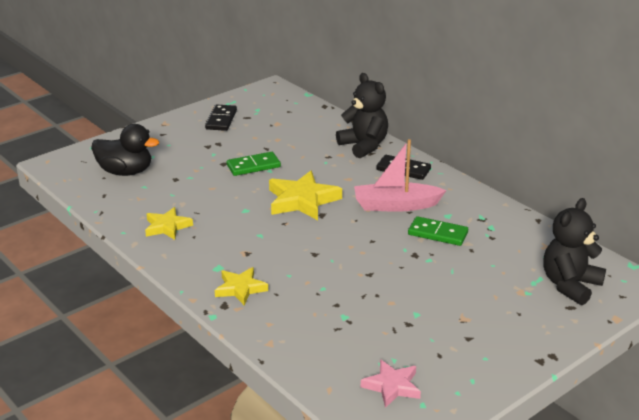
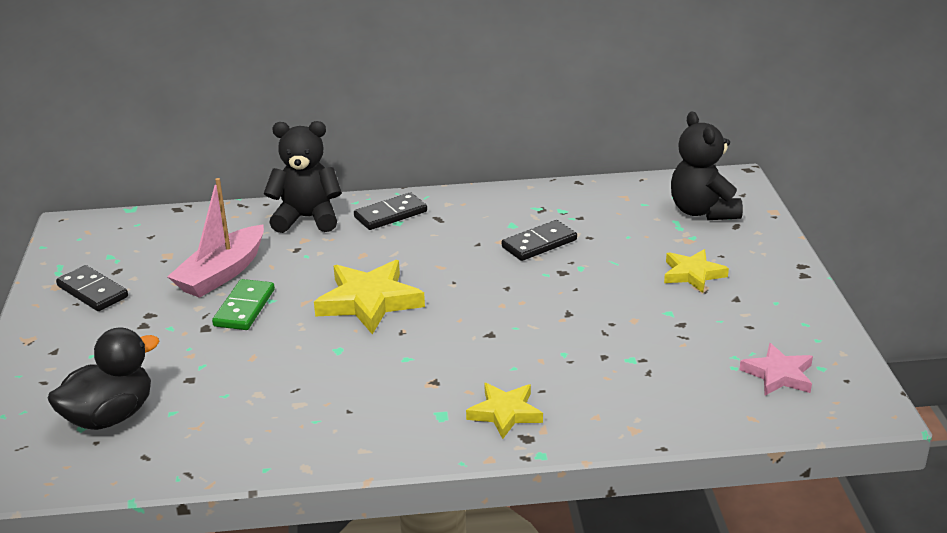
camera: 55 degrees left, 0 degrees up
yellow star [145,207,193,240] -> yellow star moved to [664,249,729,293]
pink boat [354,139,447,212] -> pink boat moved to [167,178,264,298]
green domino [408,216,468,246] -> black domino [502,220,577,261]

